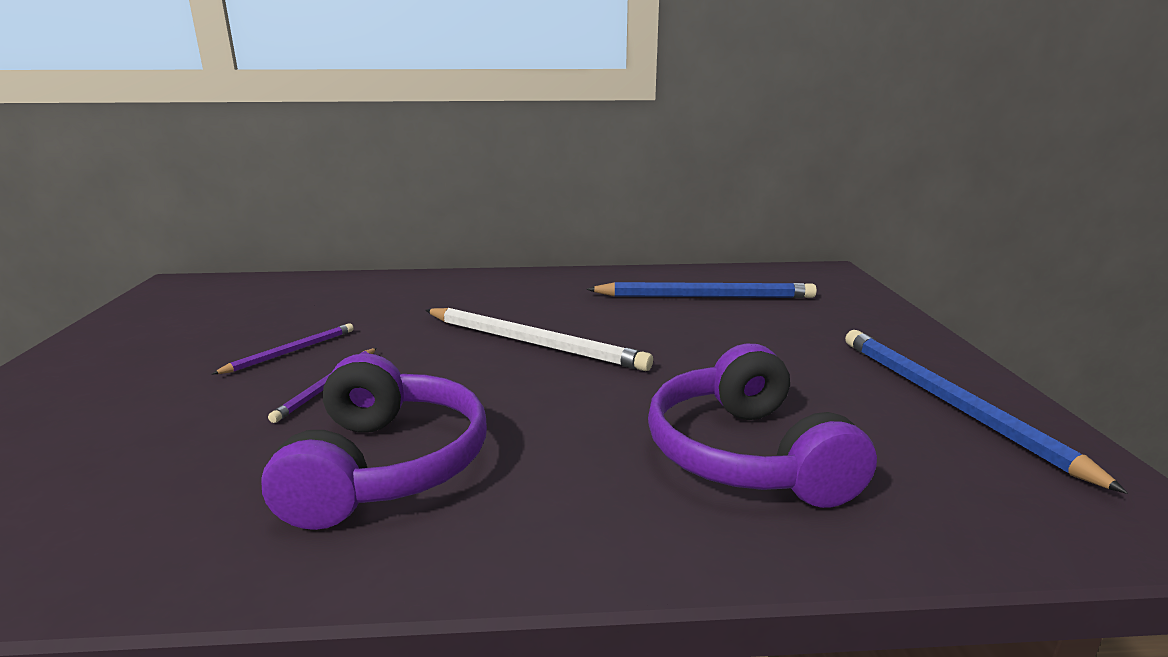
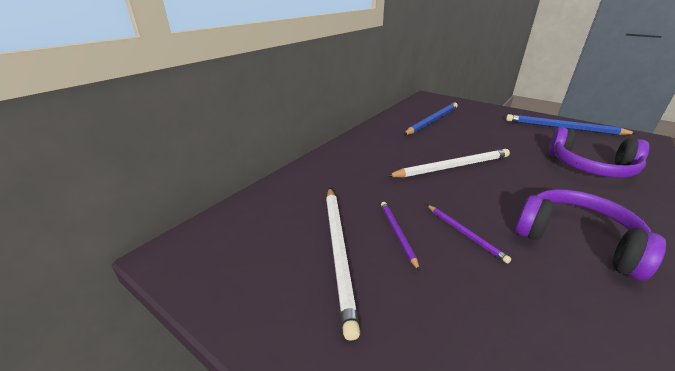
camera: 50 degrees left, 10 degrees up
none -> white pencil [326,188,360,340]

